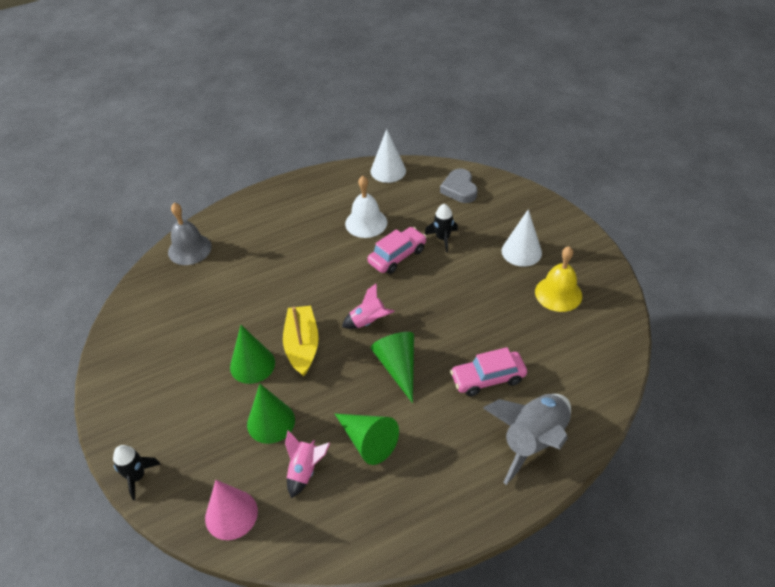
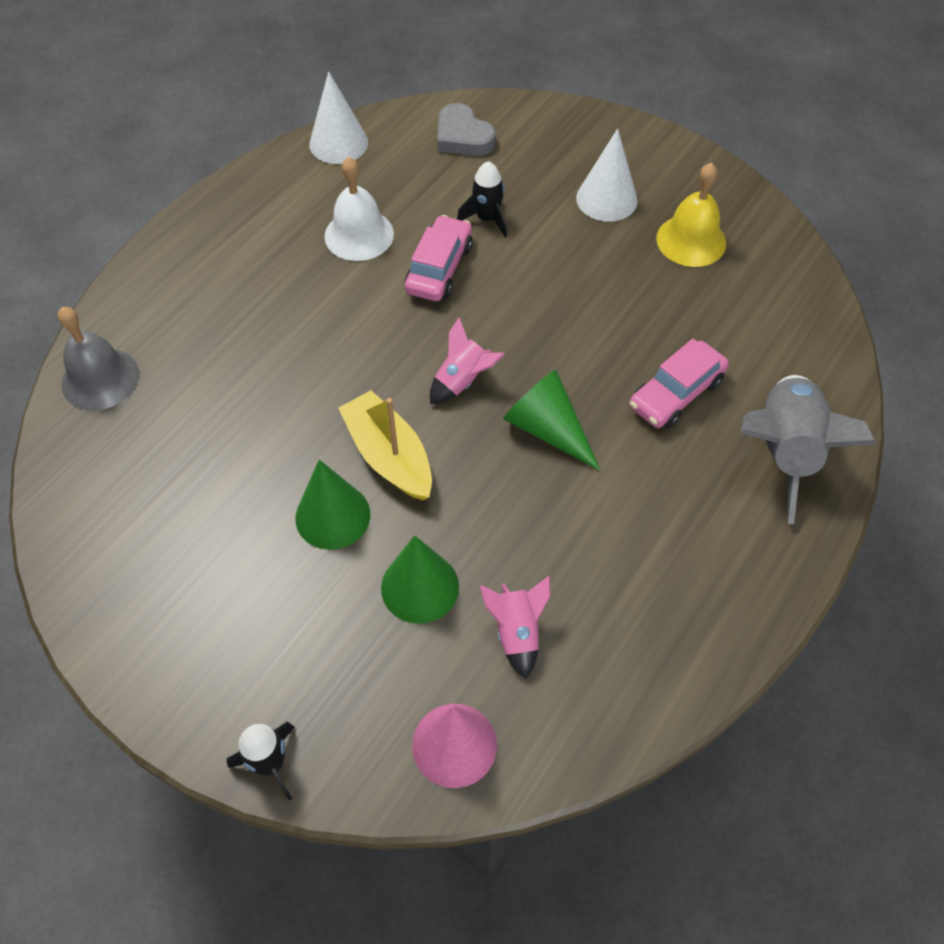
camera: 30 degrees left, 10 degrees up
green cone [335,414,399,465] -> none

